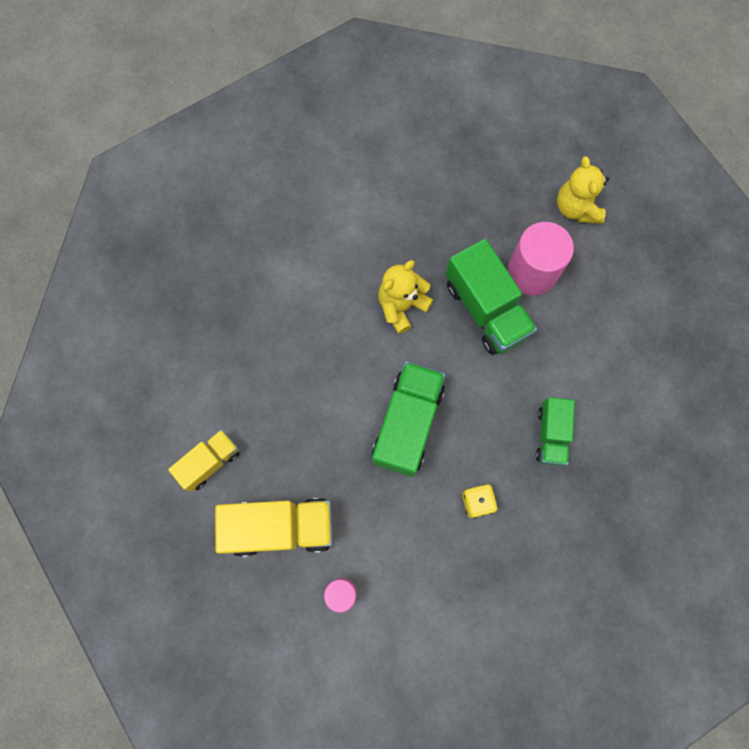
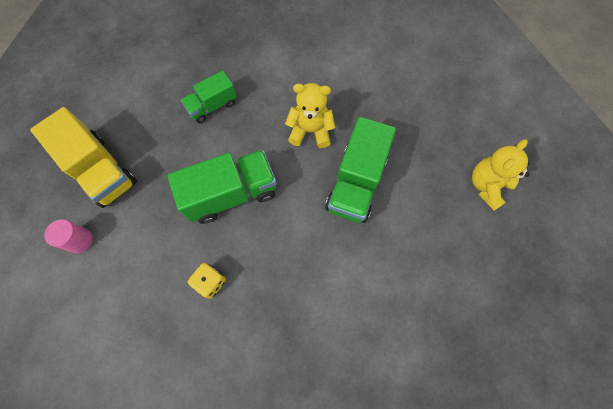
camera: 50 degrees right, 5 degrees down
yellow truck [168,429,239,492] -> none
pink cylinder [507,222,574,296] -> none
green truck [536,397,575,466] -> green truck moved to [181,71,237,123]

